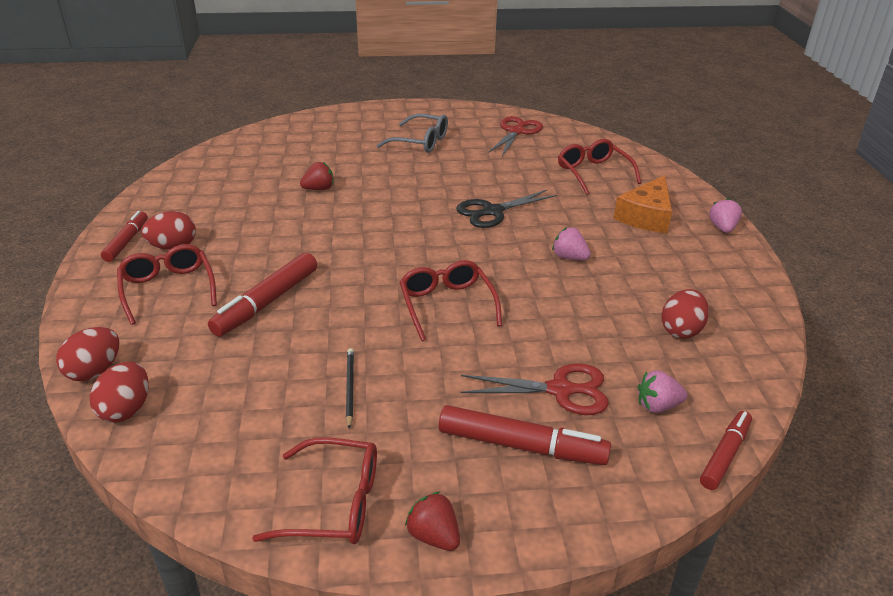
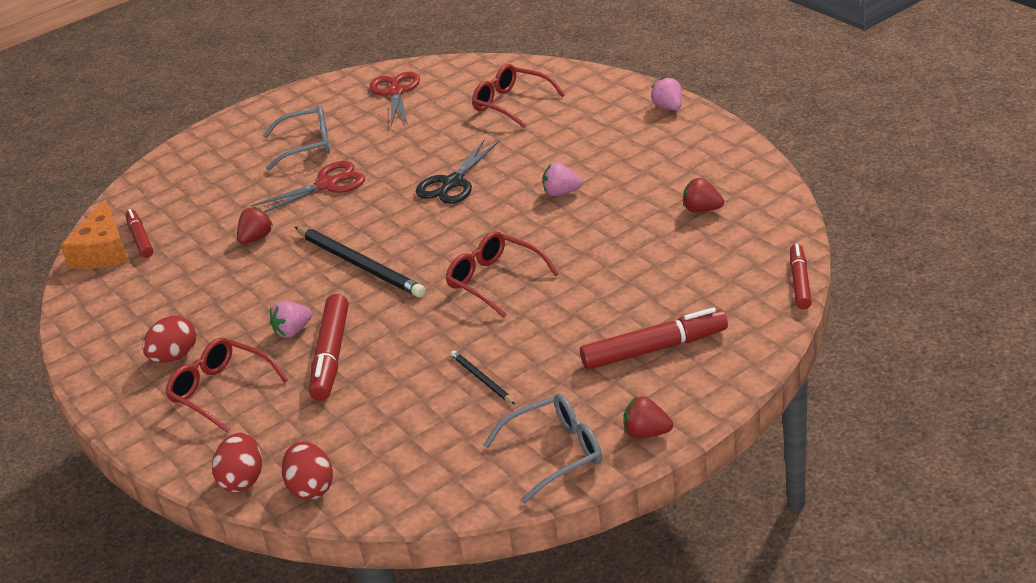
camera: 25 degrees left, 0 degrees up
red marker [101,211,148,262] -> red marker moved to [125,209,153,258]
red glasses [252,437,377,544] -> grey glasses [483,394,602,503]
red scissors [461,363,609,415] -> red scissors moved to [251,161,365,213]
orange cheese [614,175,672,233] -> orange cheese moved to [60,200,128,269]
pink strawberry [638,370,688,413] -> pink strawberry moved to [270,301,312,338]
red egg [661,289,709,339] -> red strawberry [683,178,724,212]
none -> black pencil [295,227,426,297]

